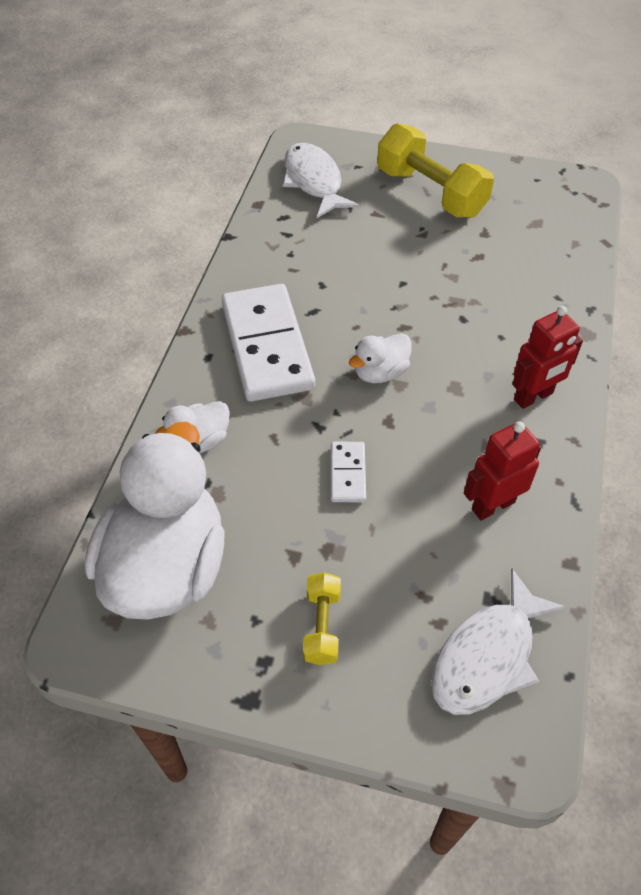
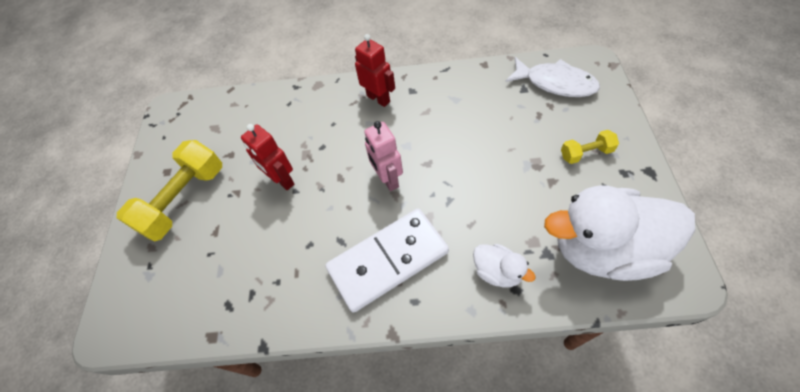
camera: 100 degrees left, 5 degrees up
white fish [283,143,359,218] -> none
white domino [331,442,366,502] -> none
white duck [349,333,412,383] -> pink robot [364,121,403,191]
red robot [464,421,541,520] -> red robot moved to [241,124,294,190]

